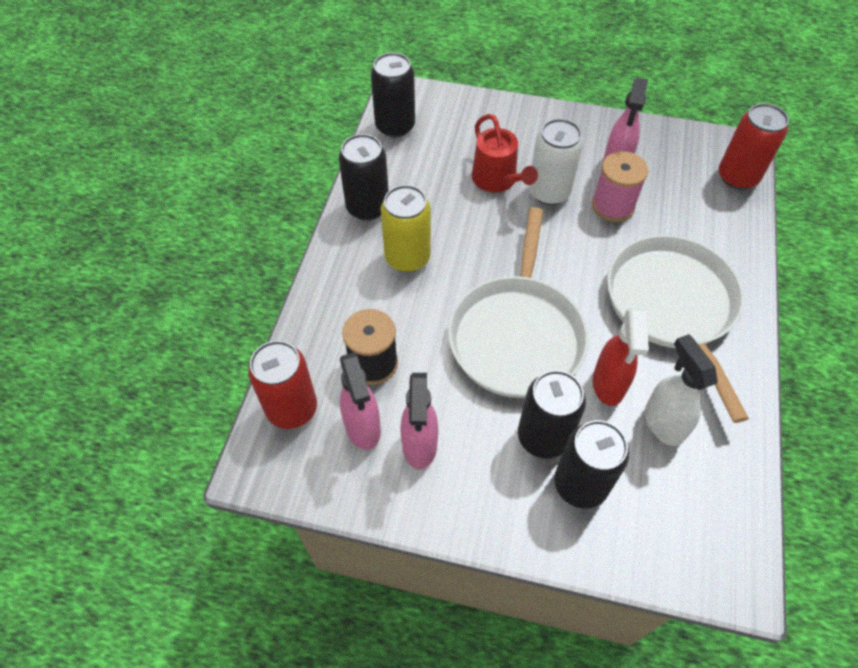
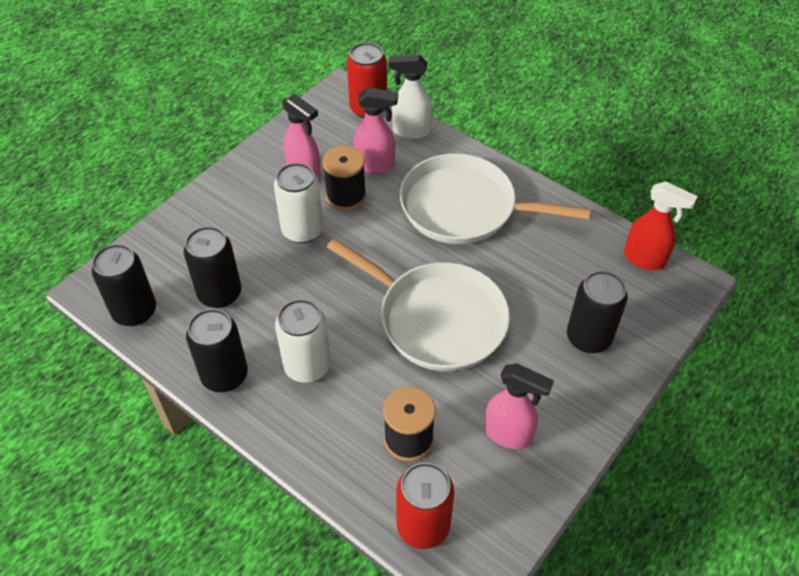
camera: 65 degrees left, 5 degrees down
pink spray bottle [340,352,381,450] -> pink spray bottle moved to [353,87,398,174]
yellow can [381,185,431,272] -> white can [275,299,331,383]
red watering can [472,114,538,192] -> none
black can [518,370,586,459] -> black can moved to [184,226,241,308]
pink spool [592,151,648,222] -> black spool [322,146,366,210]
red spray bottle [593,307,649,406] -> red spray bottle moved to [624,181,698,270]
white spray bottle [645,334,718,446] -> white spray bottle moved to [389,55,433,139]

